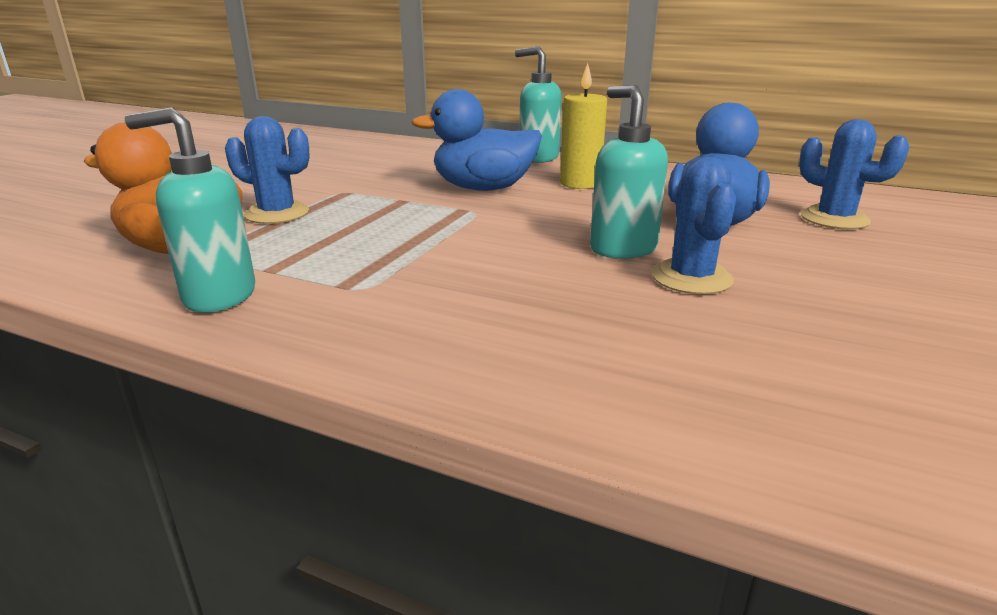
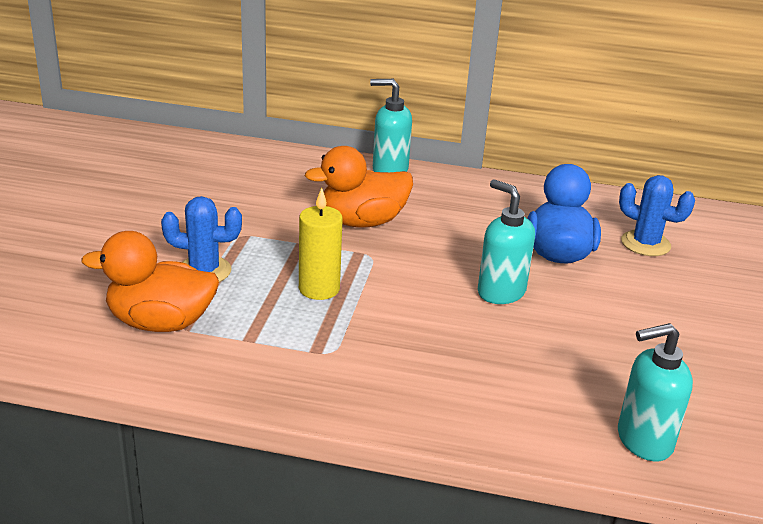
camera: 15 degrees left, 5 degrees up
turquoise soap dispenser [125,107,255,312] -> turquoise soap dispenser moved to [618,323,693,462]
blue duck [411,89,542,191] -> orange duck [305,146,413,228]
yellow candle [560,63,607,189] -> yellow candle moved to [299,187,343,300]
blue cactus [652,157,736,295] -> none

